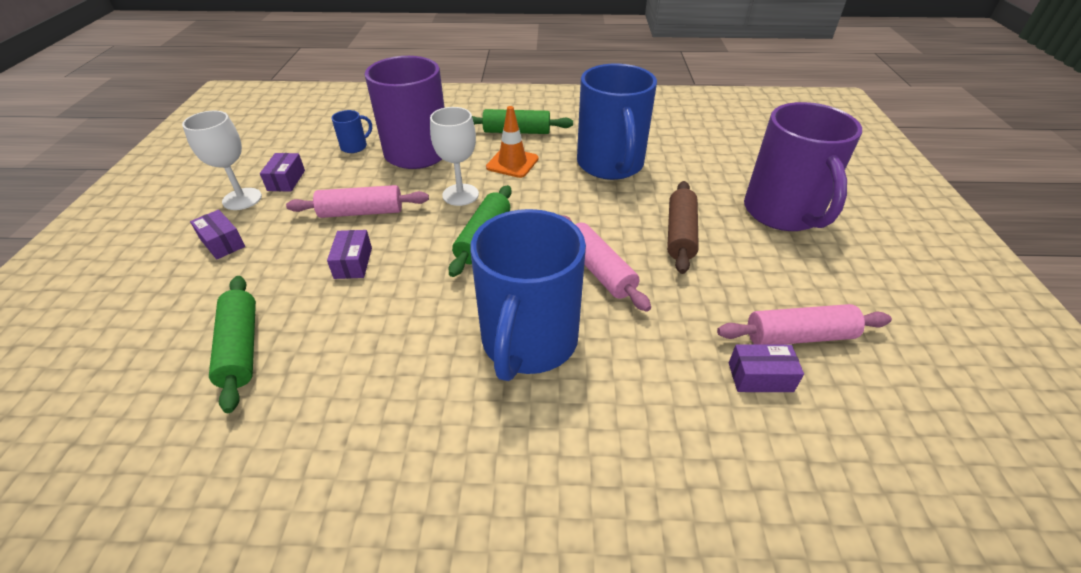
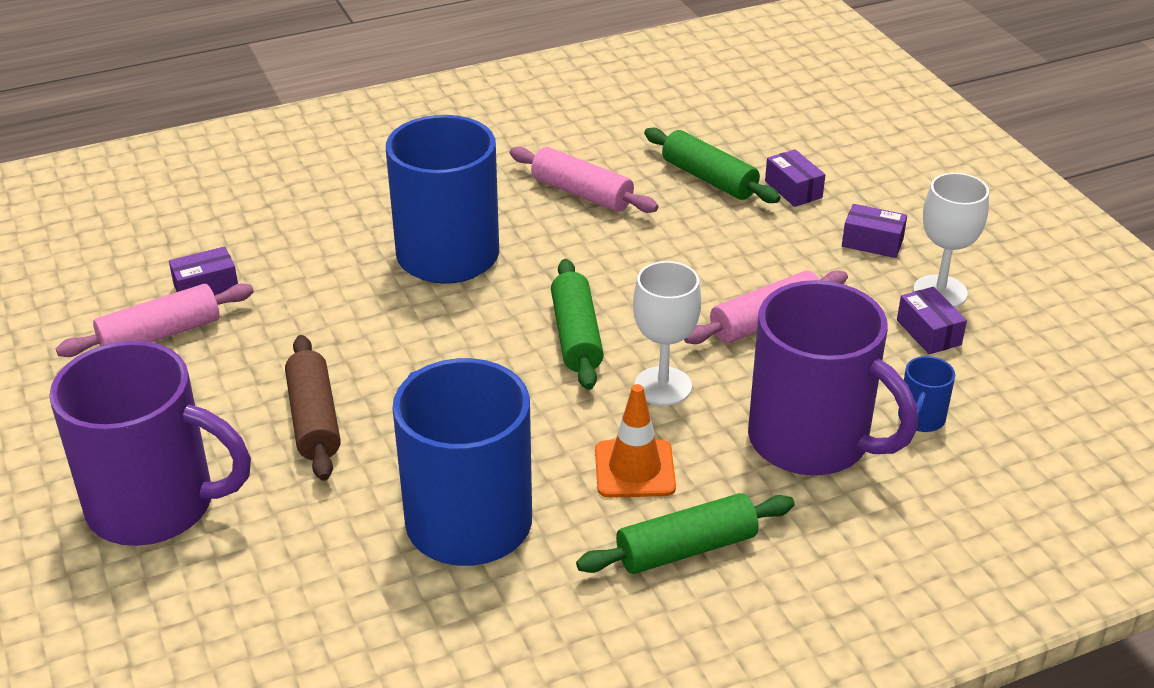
camera: 155 degrees right, 5 degrees down
purple box [327,230,372,279] -> purple box moved to [765,149,825,207]
pink rolling pin [561,215,651,312] -> pink rolling pin moved to [510,147,658,213]
purple mug [744,102,862,231] -> purple mug turned 135 degrees clockwise [49,341,251,546]

